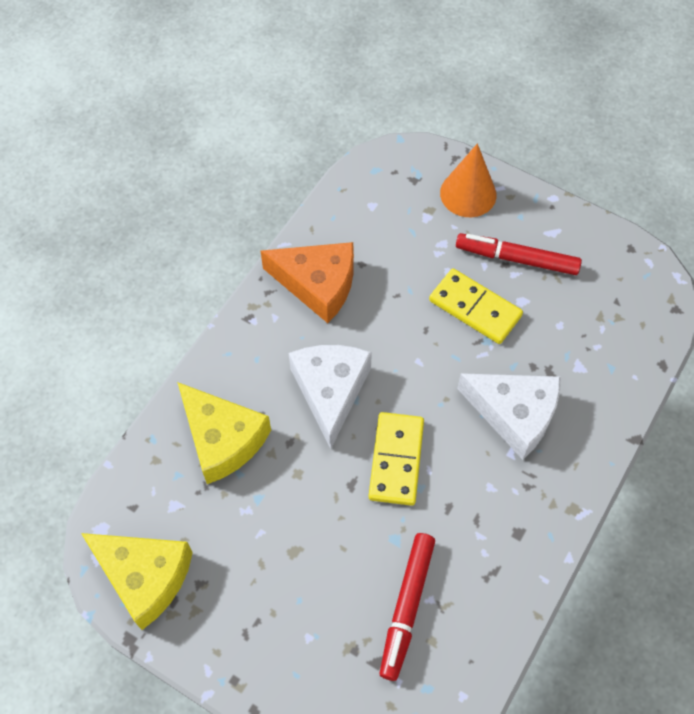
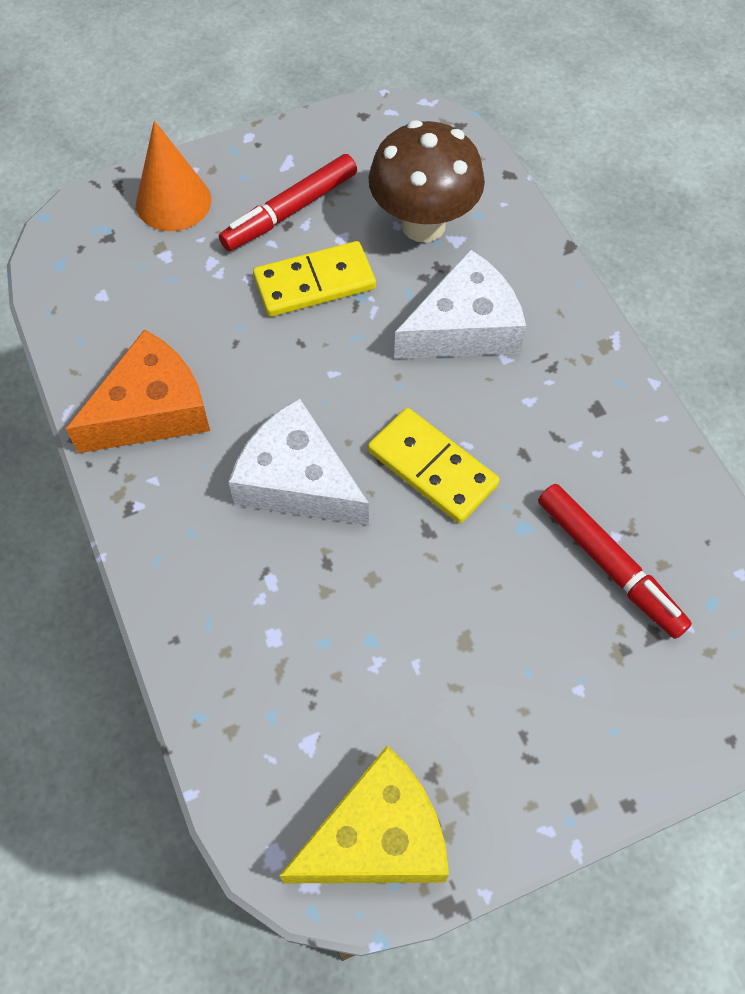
camera: 55 degrees left, 0 degrees up
yellow cheese [177,382,271,484] -> none
none -> brown mushroom [369,120,485,243]

